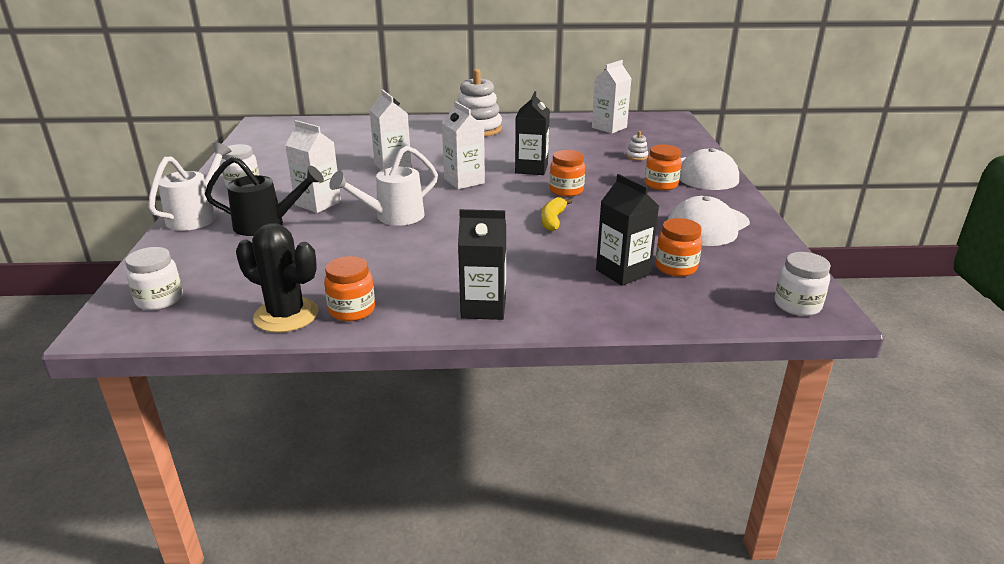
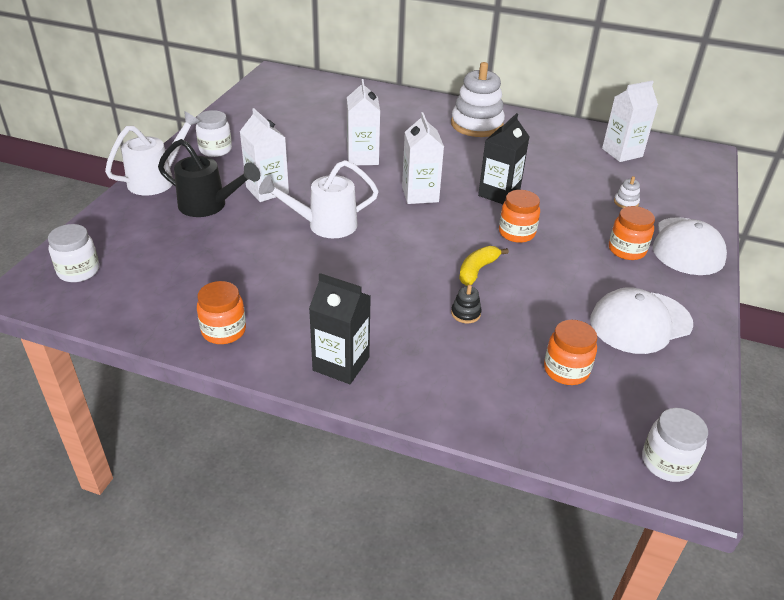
camera: 20 degrees right, 10 degrees up
black cactus [236,223,318,333] -> none
black carton [596,174,659,286] -> none
none -> black stacking toy [451,285,482,323]

